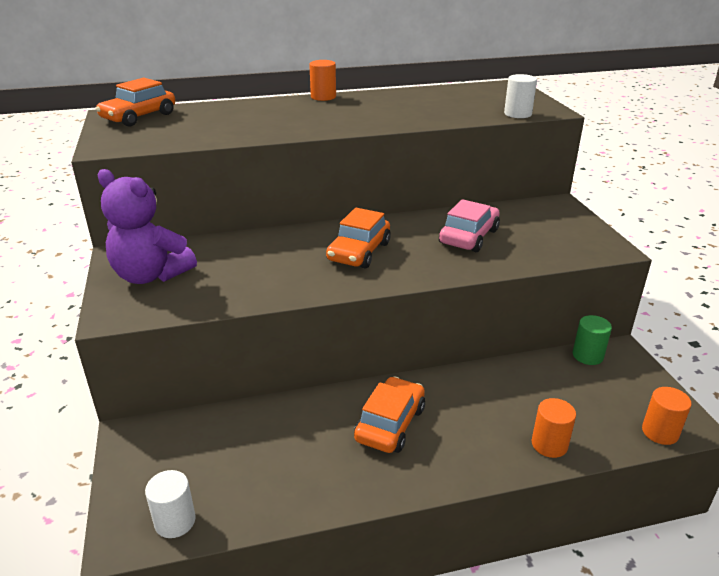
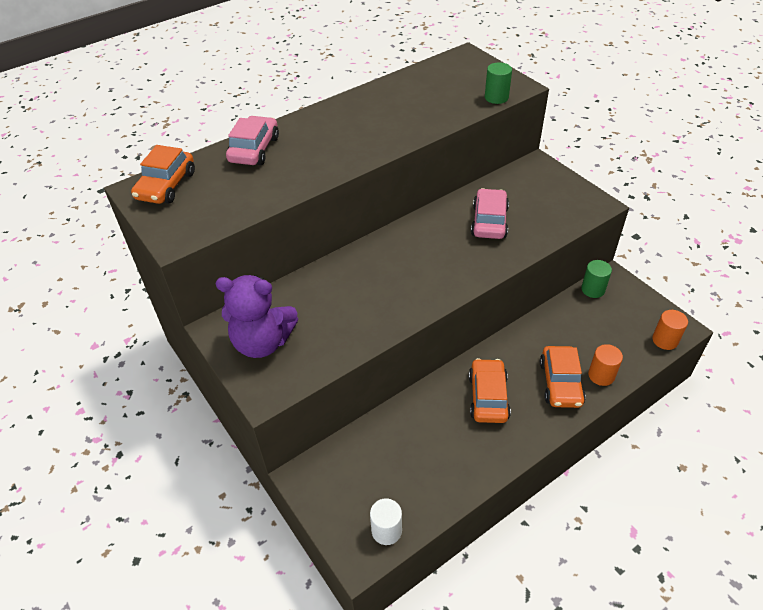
camera: 20 degrees left, 15 degrees up
orange cylinder [309,60,336,101] -> none
orange car [326,208,391,269] -> orange car moved to [540,346,586,408]
white cylinder [504,74,537,118] -> green cylinder [485,62,512,104]
none -> pink car [226,116,279,165]

